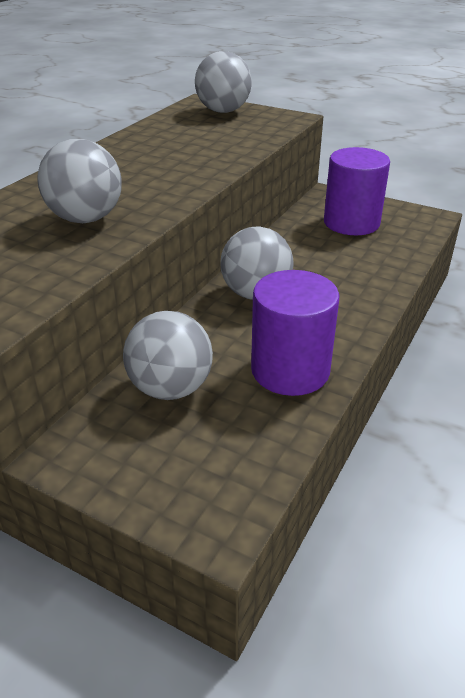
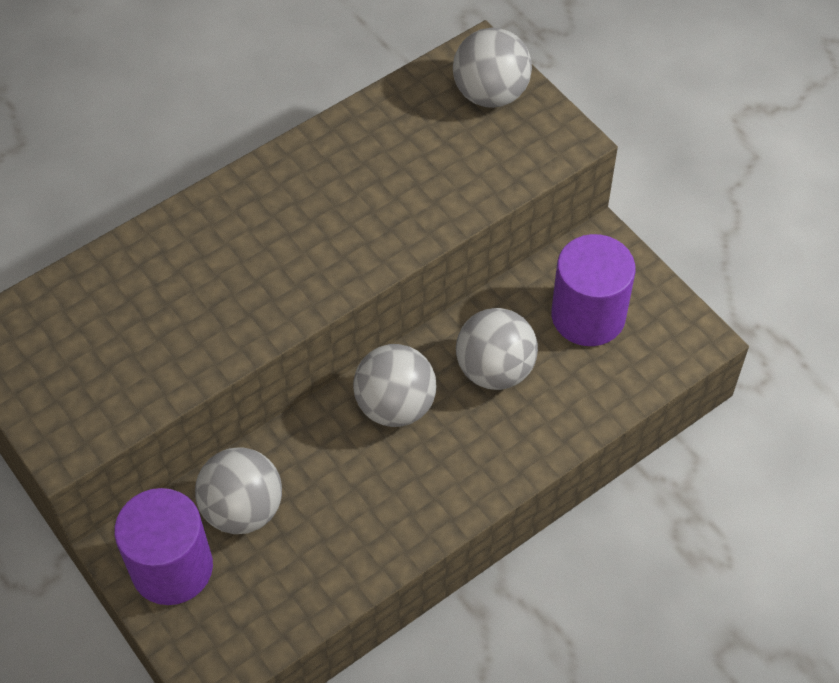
camera: 25 degrees right, 20 degrees up
grey ball [37,139,122,223] -> grey ball moved to [456,308,538,390]
purple cylinder [251,270,339,396] -> purple cylinder moved to [114,488,213,605]

